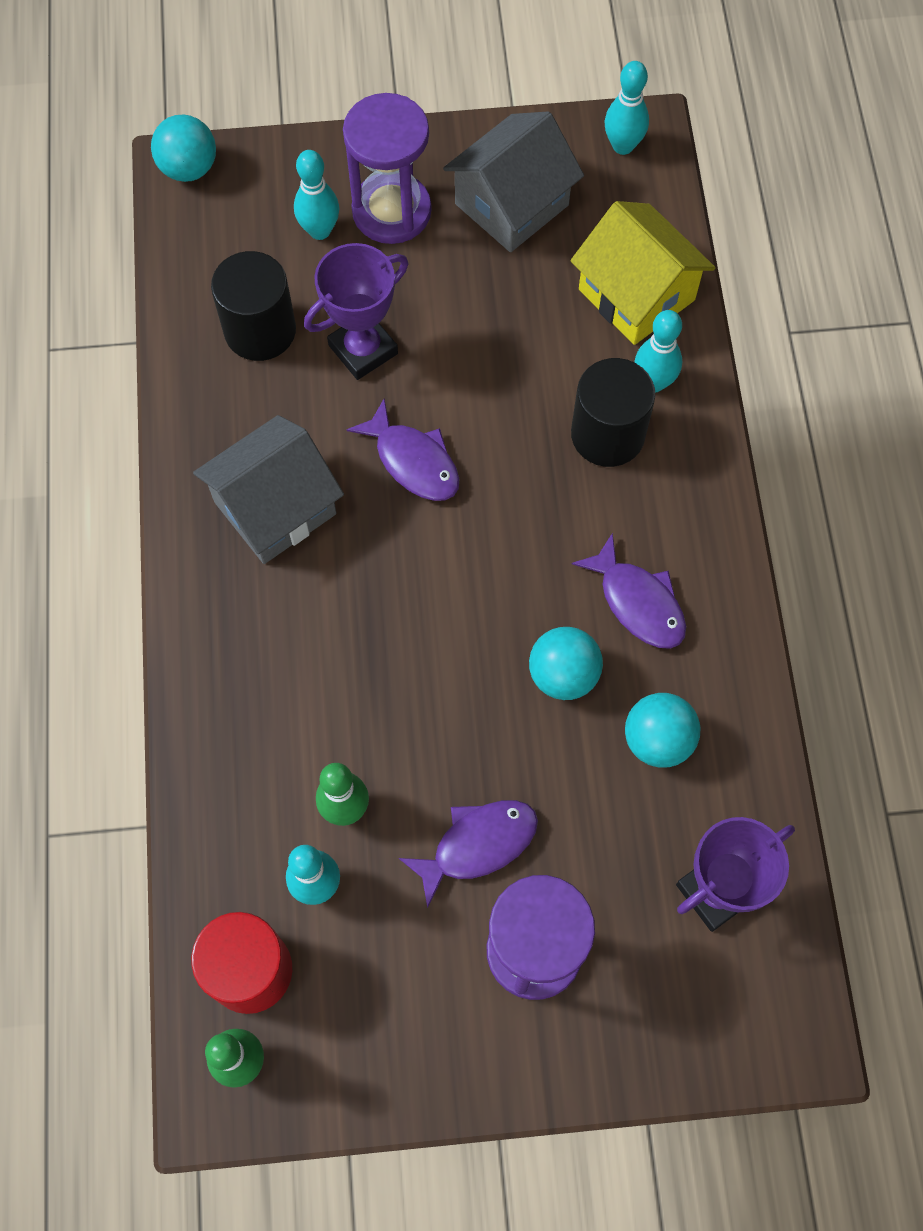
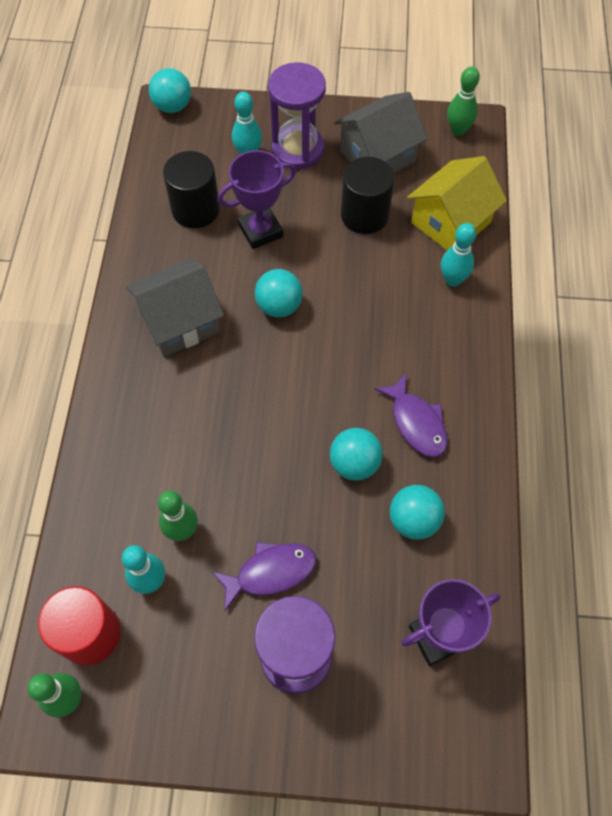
camera: 10 degrees right, 5 degrees down
purple fish [346,399,459,501] -> turquoise ball [255,269,303,317]
yellow house [570,201,716,345] -> yellow house turned 75 degrees clockwise [407,156,507,250]
black cylinder [571,358,655,467] -> black cylinder moved to [341,157,395,234]
turquoise bowling pin [605,61,649,155] -> green bowling pin [447,67,480,136]

